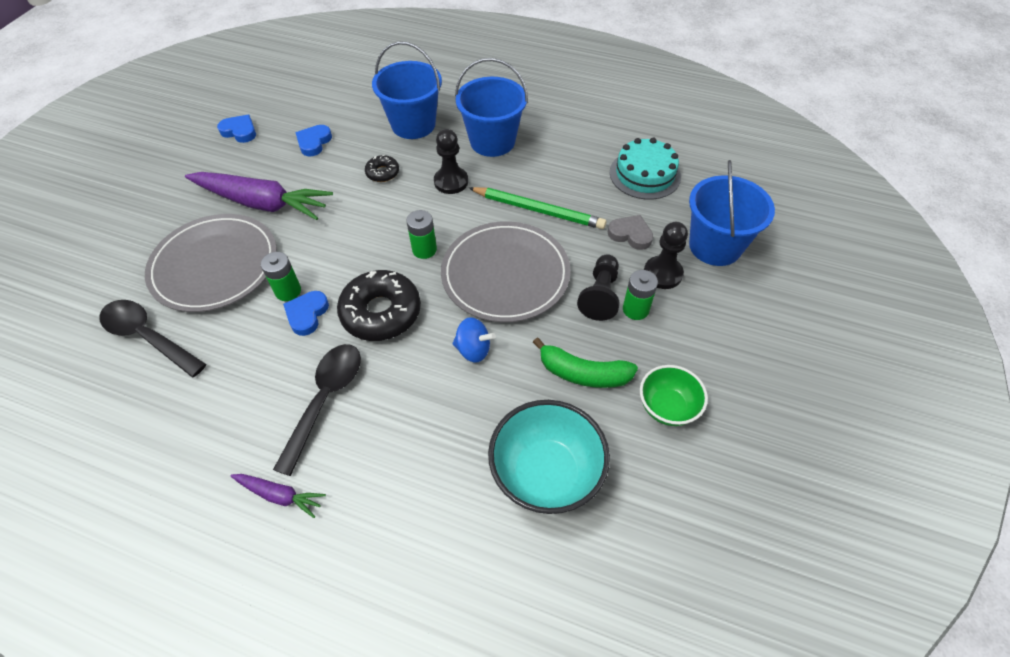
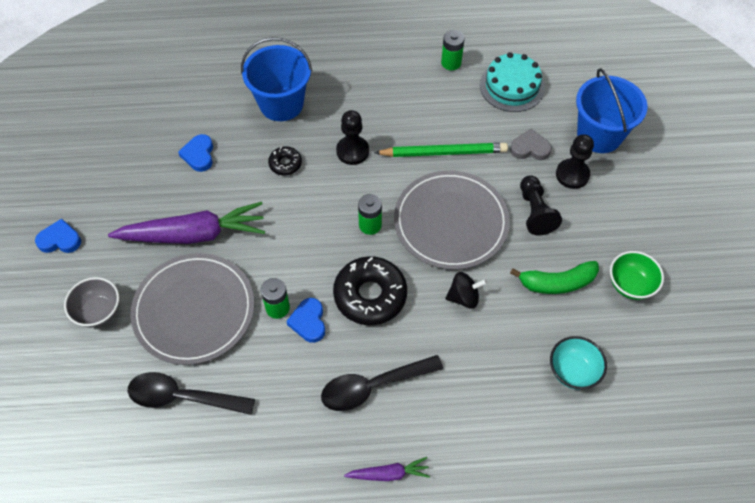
camera: 25 degrees left, 5 degrees up
blue heart [217,115,256,143] -> blue heart moved to [35,218,81,253]
black spoon [273,344,361,476] -> black spoon turned 105 degrees counterclockwise [321,355,443,411]
blue spinning top [452,317,496,363] -> black spinning top [445,272,487,309]
blue bucket [455,58,528,157] -> none
turquoise bowl [488,400,610,514] -> turquoise bowl [550,336,607,390], size x0.61
green battery [623,270,658,320] -> green battery moved to [441,30,465,70]
none -> grey bowl [64,277,119,327]

